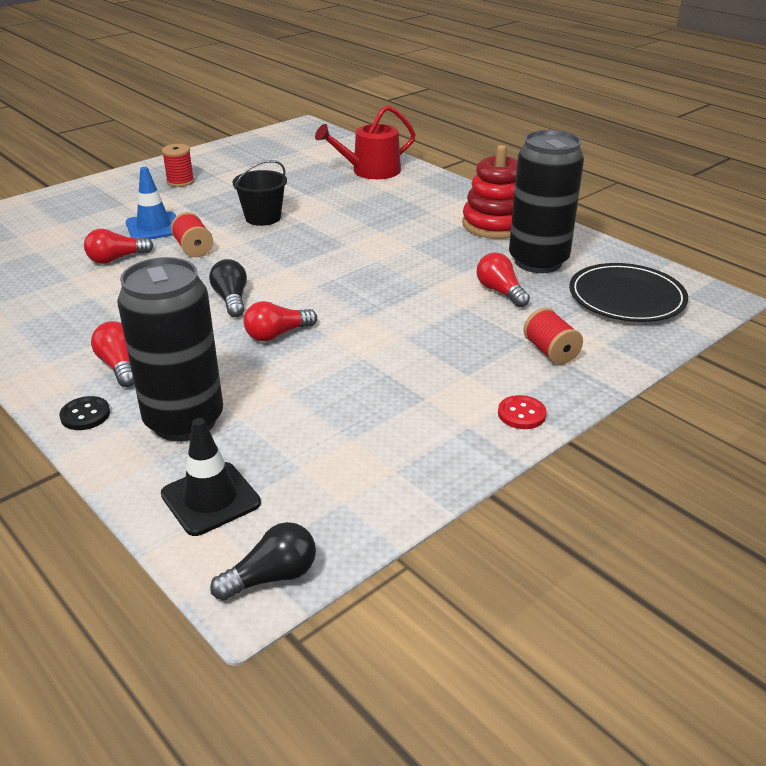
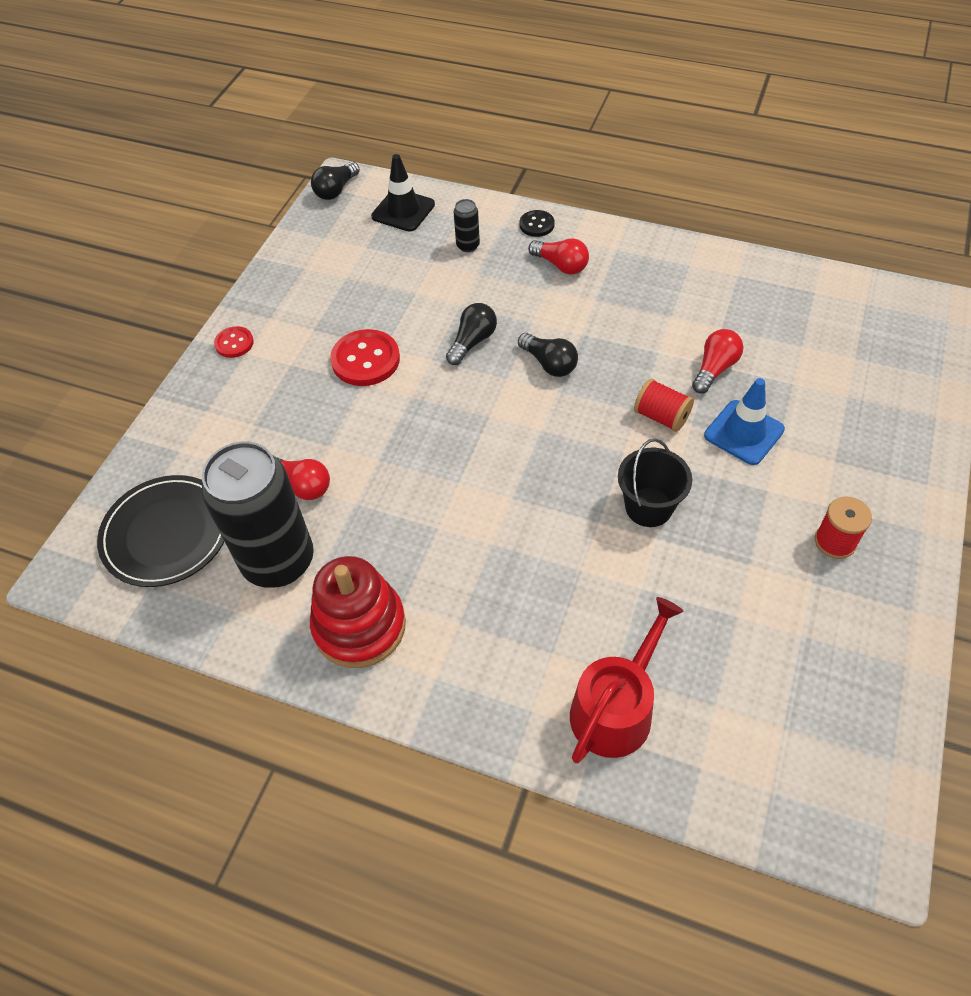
camera: 155 degrees right, 20 degrees up
black can [117,257,223,441] -> black can [454,199,480,252], size x0.40
red light bulb [244,301,317,341] -> black light bulb [446,303,497,365]
red spool [523,308,583,365] -> none
none -> red button [330,329,400,386]

